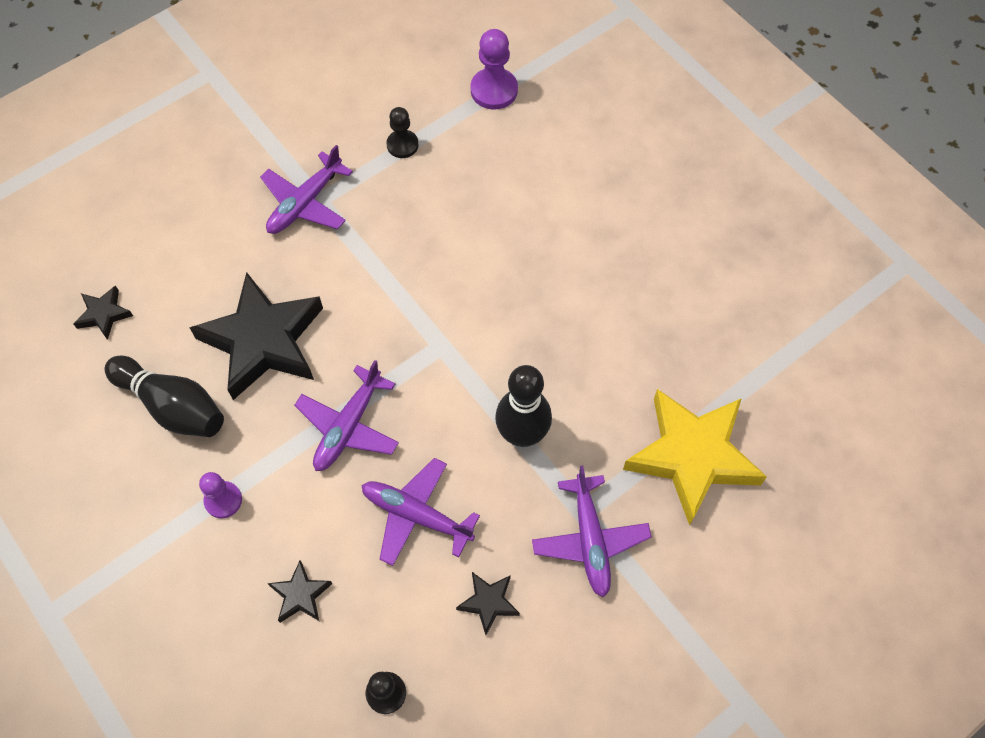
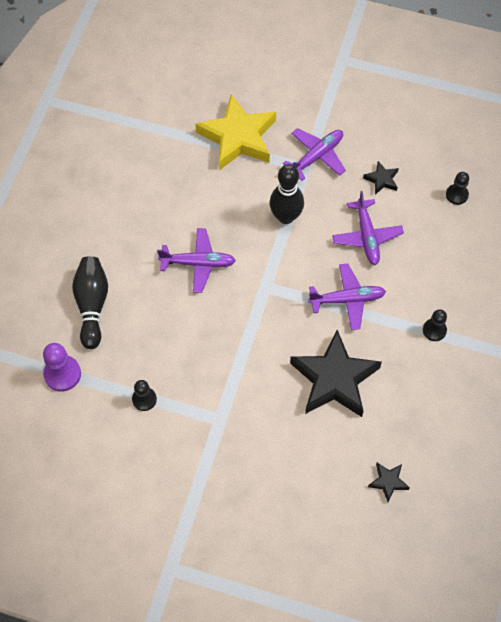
camera: 125 degrees left, 0 degrees up
black bowling pin [104,355,224,437] -> black bowling pin moved to [72,256,108,349]
purple pawn [199,472,242,518] -> black pawn [423,309,447,341]
purple plane [260,145,353,234] -> purple plane moved to [157,228,236,293]
black star [268,560,332,623] -> none

